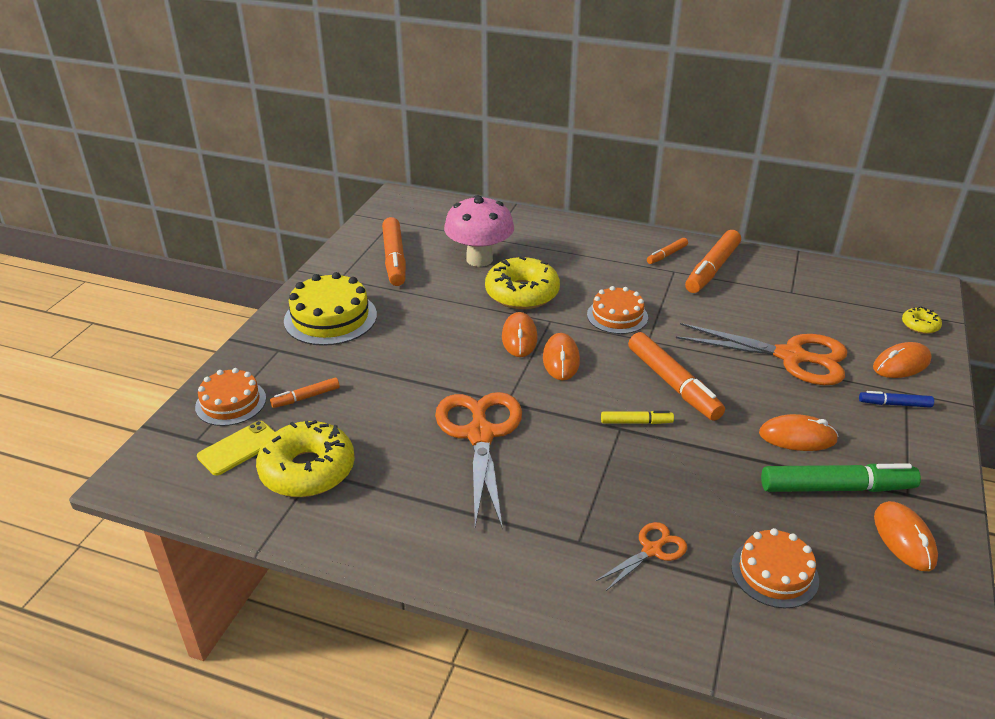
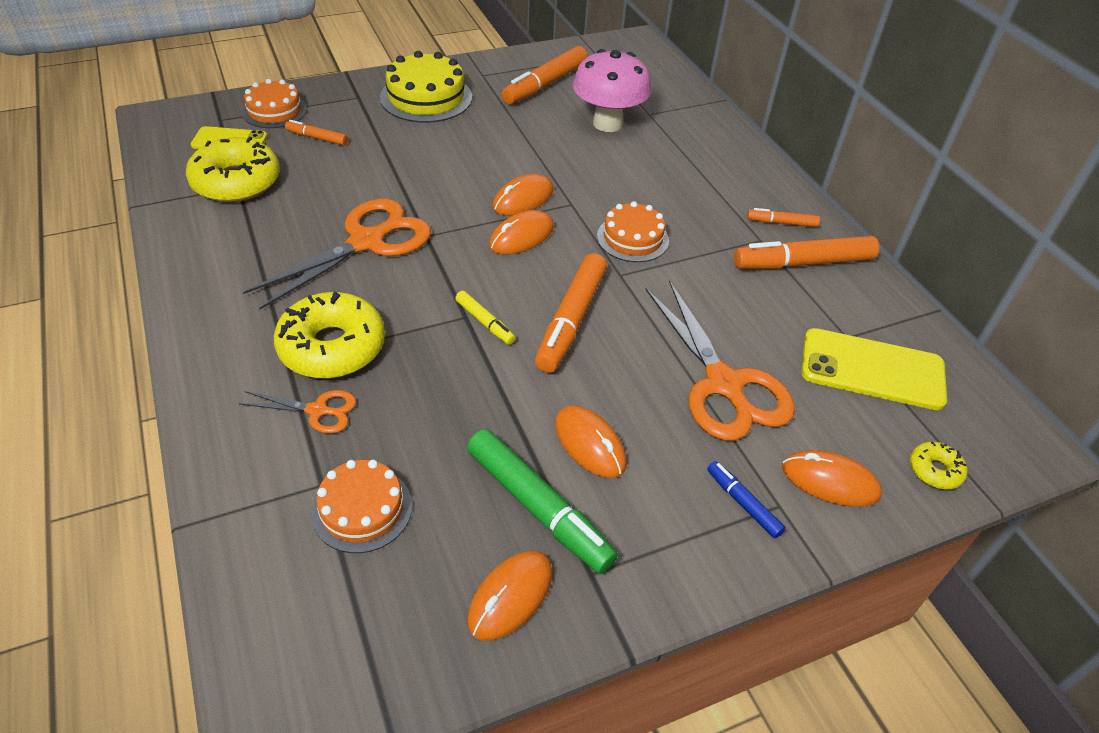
camera: 45 degrees right, 10 degrees up
yellow donut [485,256,560,309] -> yellow donut moved to [274,292,385,378]
none -> yellow phone [801,328,947,410]

